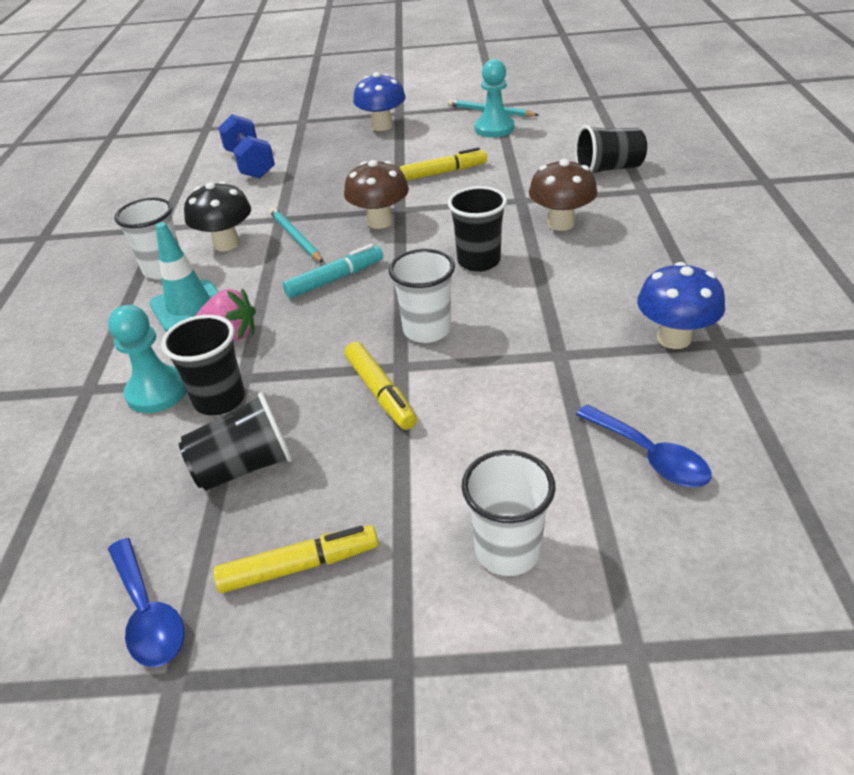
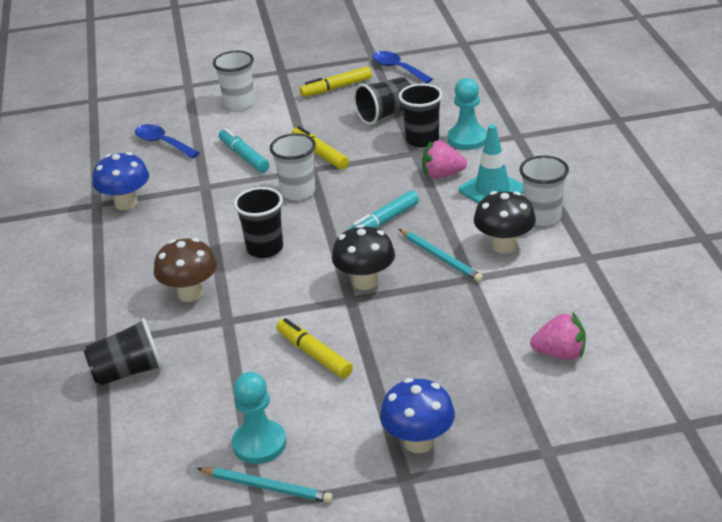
camera: 170 degrees right, 5 degrees down
blue dumbbell [218,114,275,178] -> pink strawberry [530,312,586,360]
brown mushroom [344,160,409,229] -> black mushroom [332,225,395,290]
yellow marker [400,147,487,181] -> yellow marker turned 75 degrees clockwise [276,318,353,378]
none -> turquoise marker [219,128,270,173]

